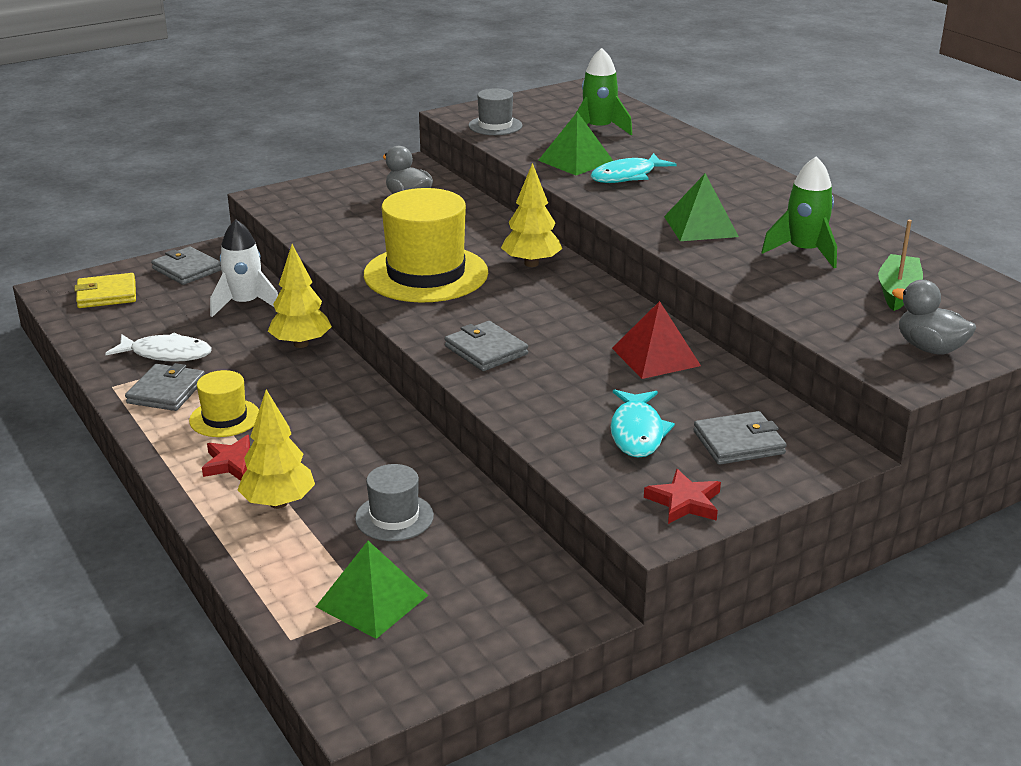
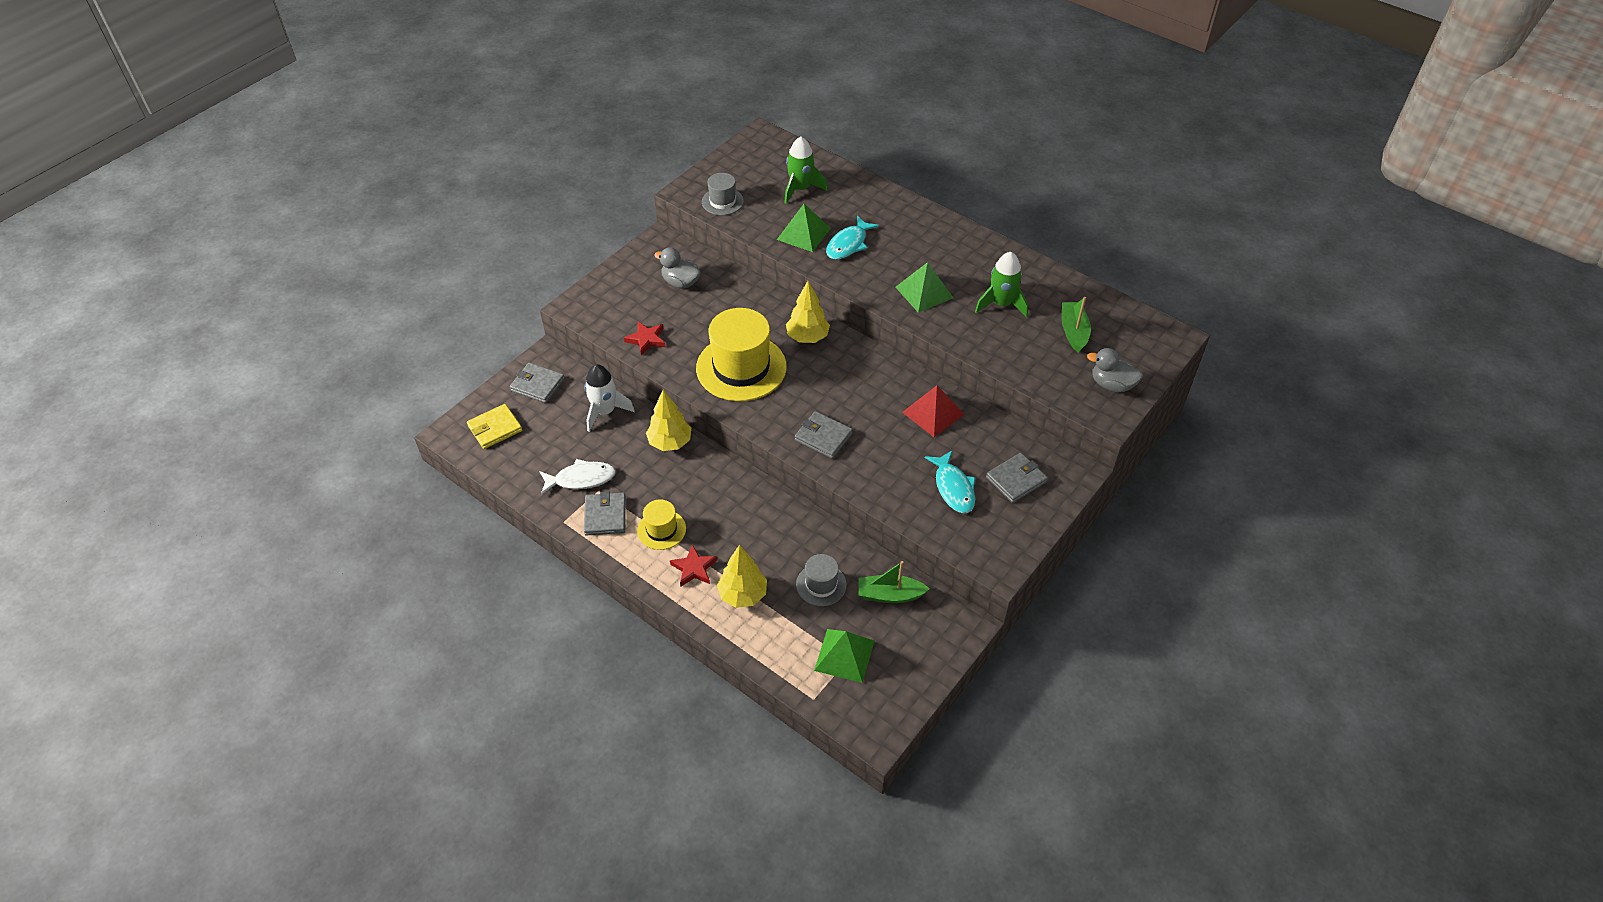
camera: 20 degrees left, 20 degrees up
red star [644,469,721,524] -> red star moved to [624,322,665,355]
none -> green boat [858,561,929,603]

